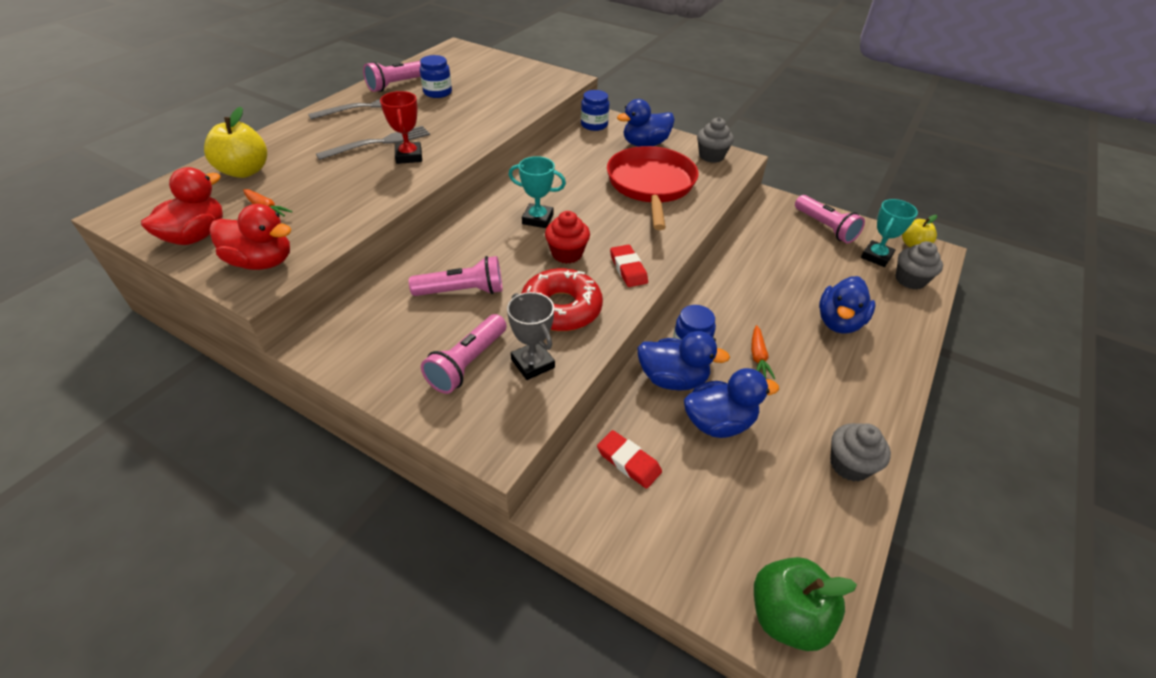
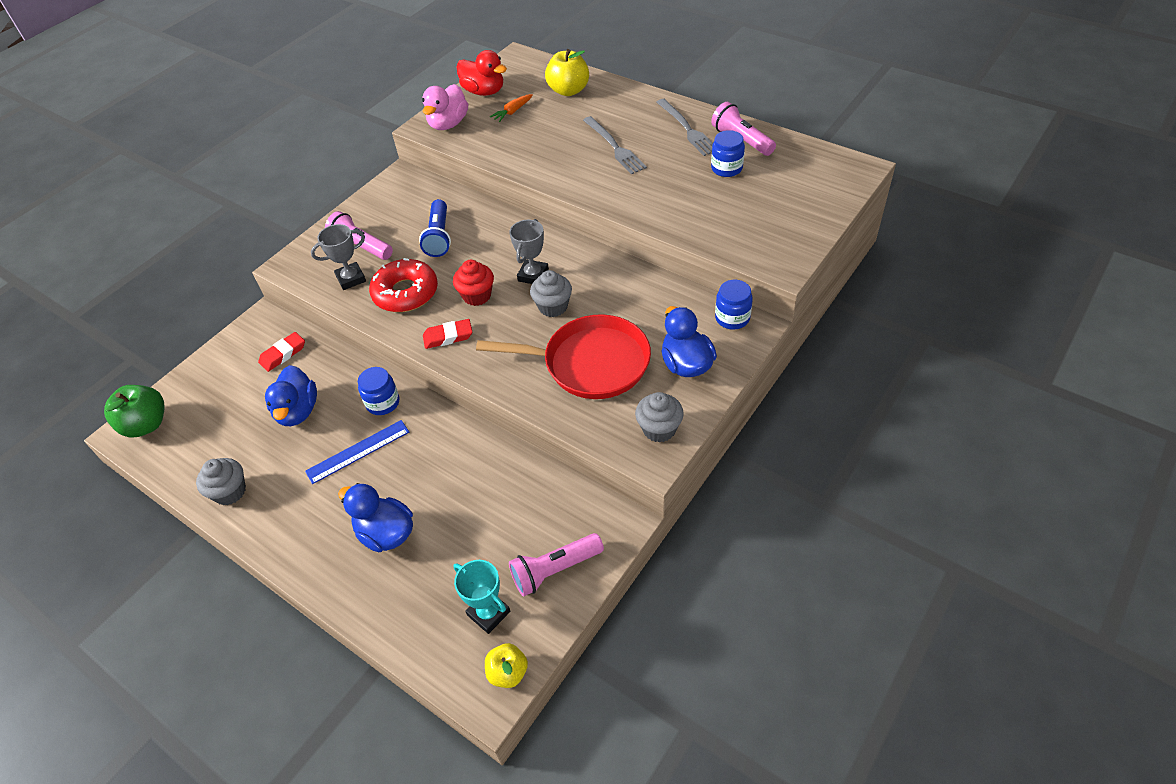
camera: 100 degrees right, 5 degrees up
red duck [210,204,291,270] -> pink duck [422,84,468,130]
red trophy [380,91,422,164] -> none
pink flashlight [409,256,503,296] -> blue flashlight [419,199,451,257]
turquoise trophy [508,156,566,228] -> grey trophy [509,219,549,284]
blue duck [637,331,730,391] -> none
orange carrot [751,325,775,379] -> blue ruler [305,420,409,484]
grey cupcake [896,241,943,289] -> grey cupcake moved to [530,270,572,317]

